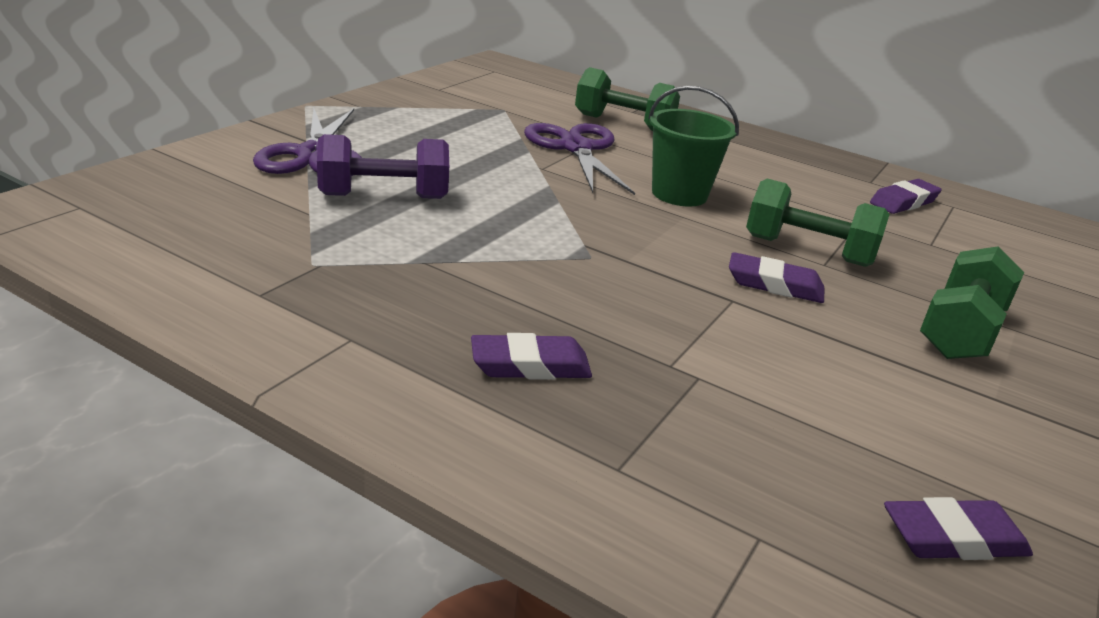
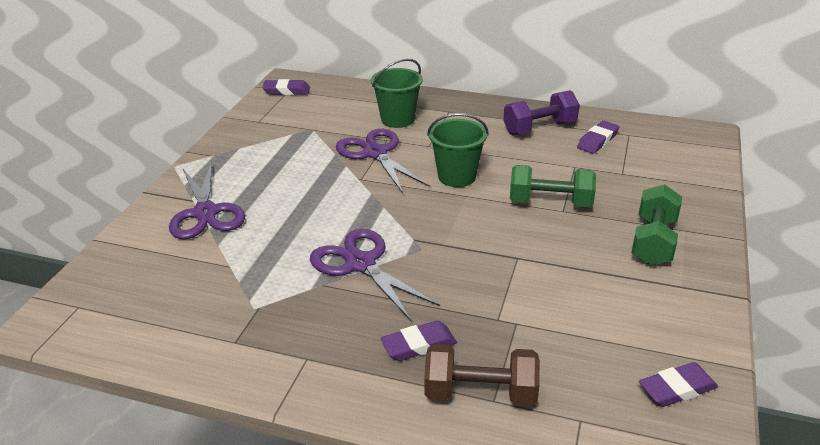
camera: 10 degrees left, 5 degrees up
purple dumbbell [317,134,449,199] -> purple dumbbell moved to [503,90,579,135]
green dumbbell [575,67,680,131] -> green bucket [371,58,423,128]
purple eraser [729,252,824,303] -> purple eraser moved to [262,79,310,95]
none -> purple scissors [310,229,440,322]
none -> brown dumbbell [424,344,540,406]

